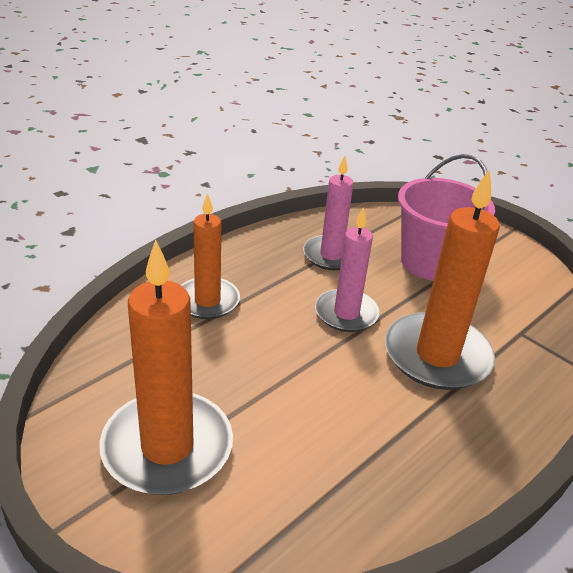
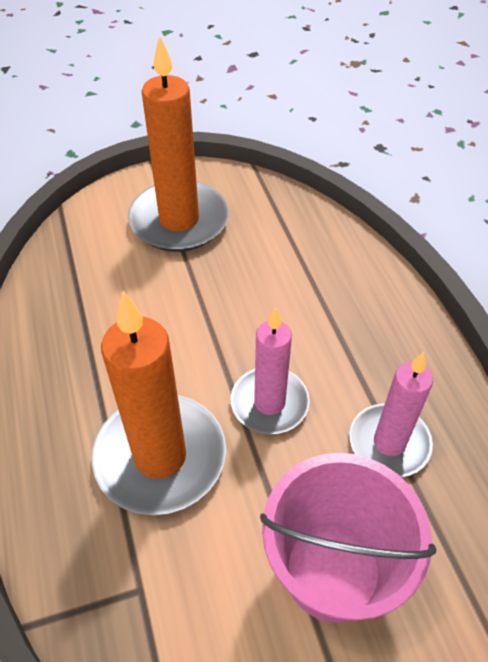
camera: 120 degrees right, 15 degrees up
orange candle [181,193,240,319] -> none

